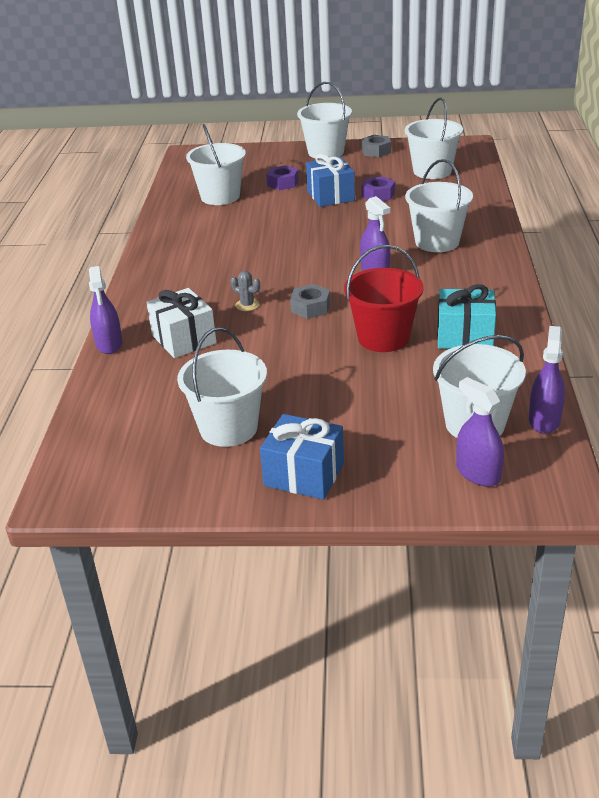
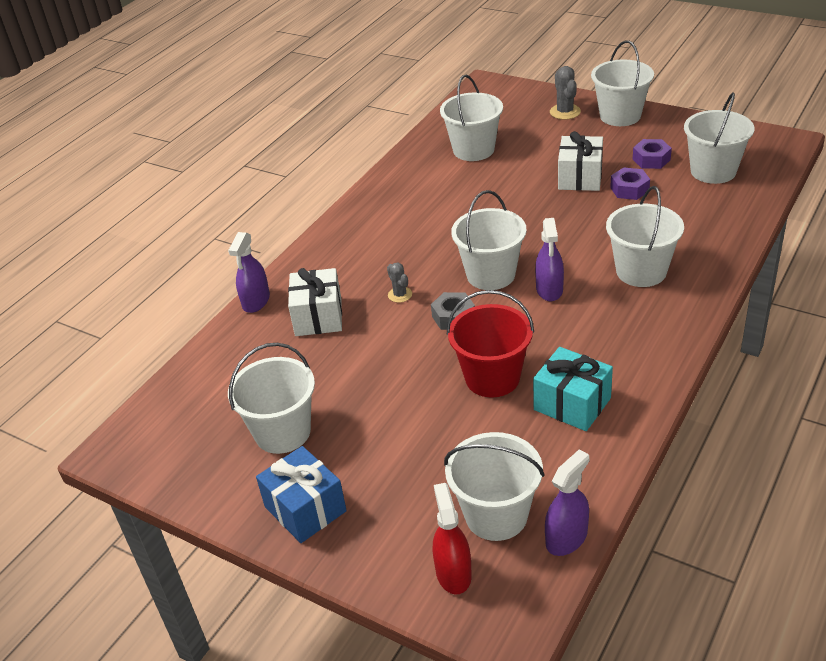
camera: 30 degrees right, 5 degrees up
purple nut [266,165,299,190] -> purple nut moved to [633,139,672,169]
blue gift [306,154,355,207] -> white gift [558,131,603,191]
grey nut [362,135,391,157] -> none
purple spray bottle [456,377,504,487] -> red spray bottle [433,483,472,594]
none -> white bucket [451,190,527,290]
none -> grey cactus [550,66,581,120]

